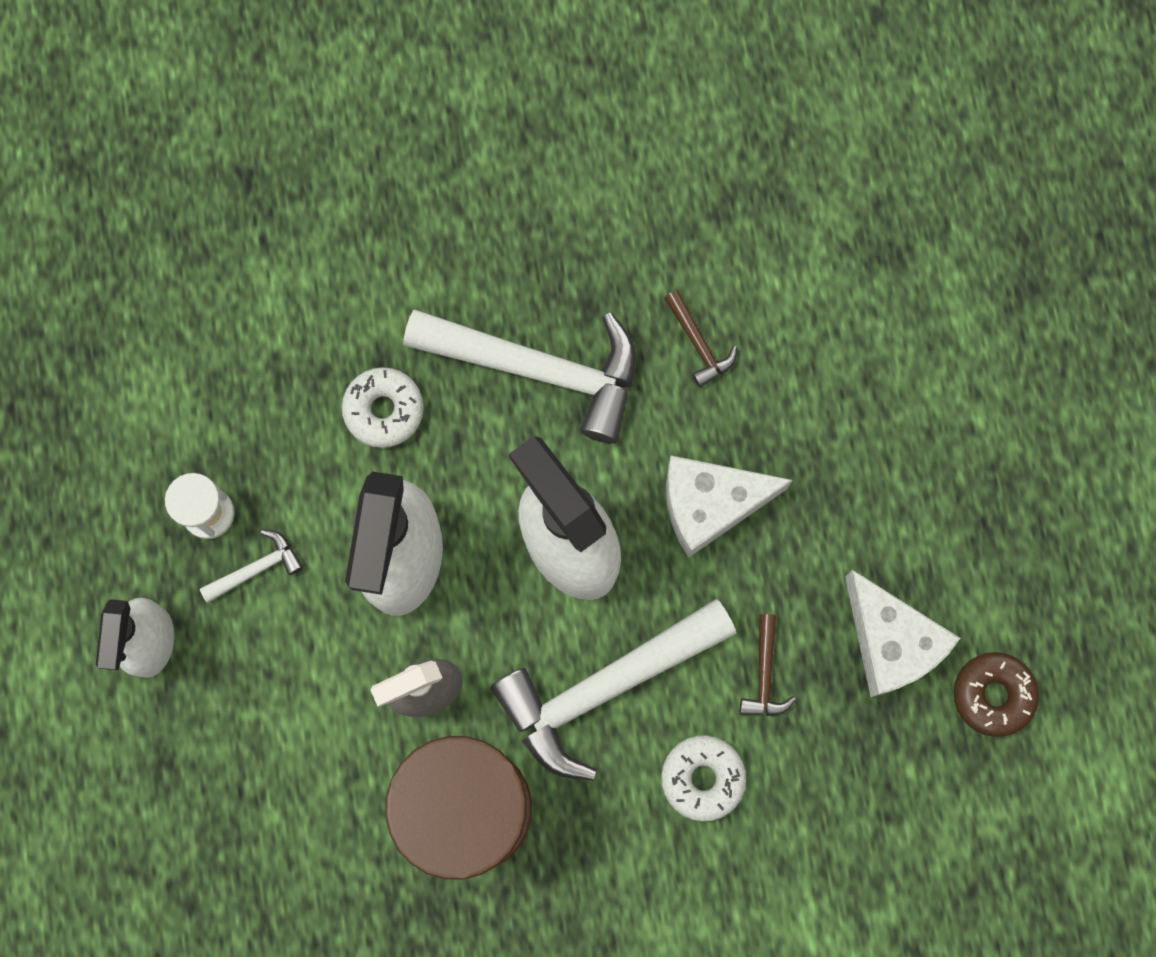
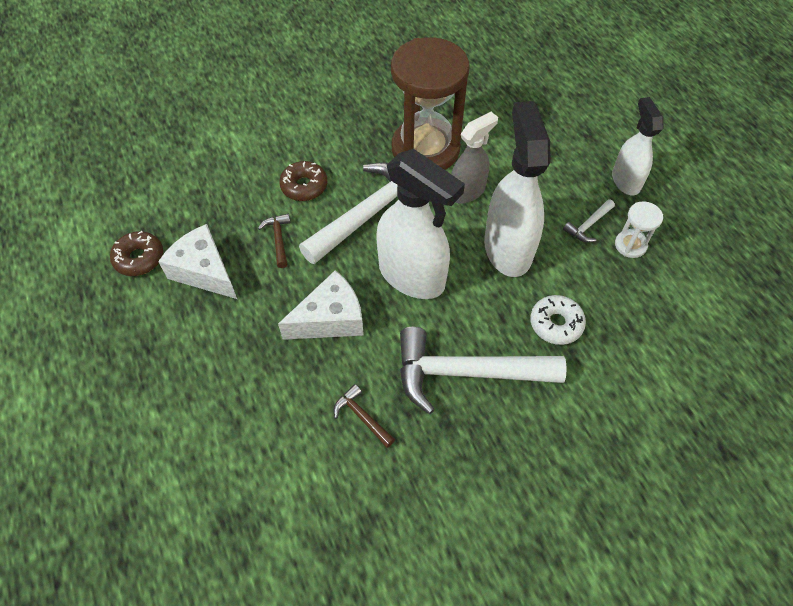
camera: 165 degrees right, 20 degrees down
white donut [661,735,746,821] -> brown donut [279,161,327,201]

